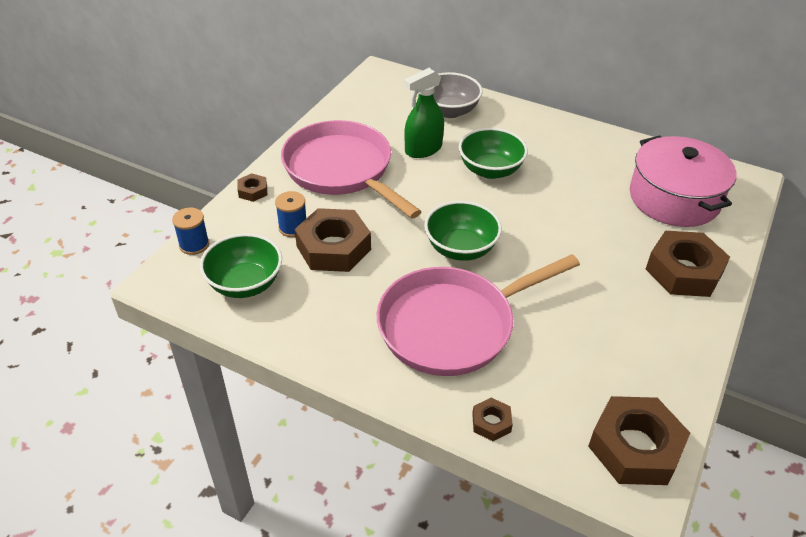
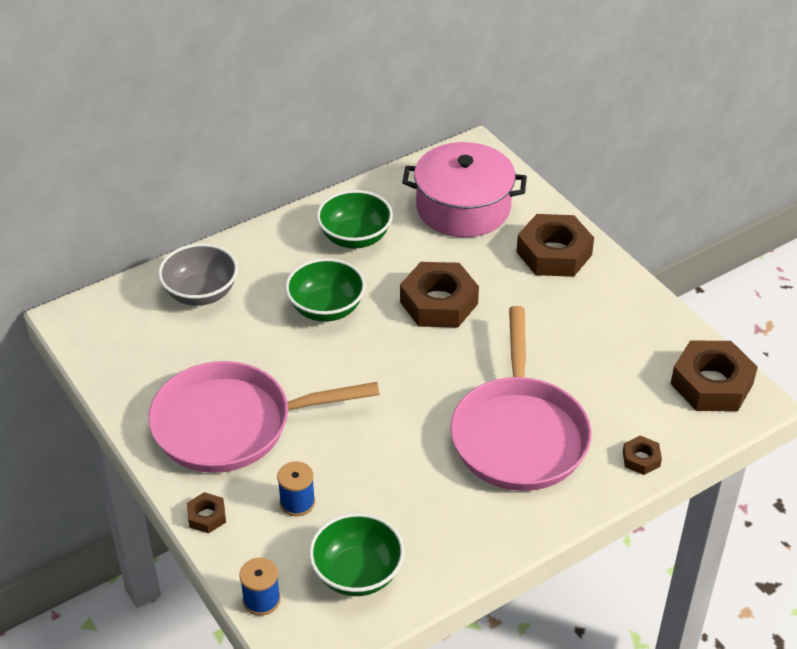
camera: 60 degrees left, 0 degrees up
brown nut [295,208,371,272] -> brown nut moved to [400,262,479,328]
green spray bottle [404,68,444,158] -> none
green bowl [424,201,502,261] -> green bowl moved to [316,190,393,249]

